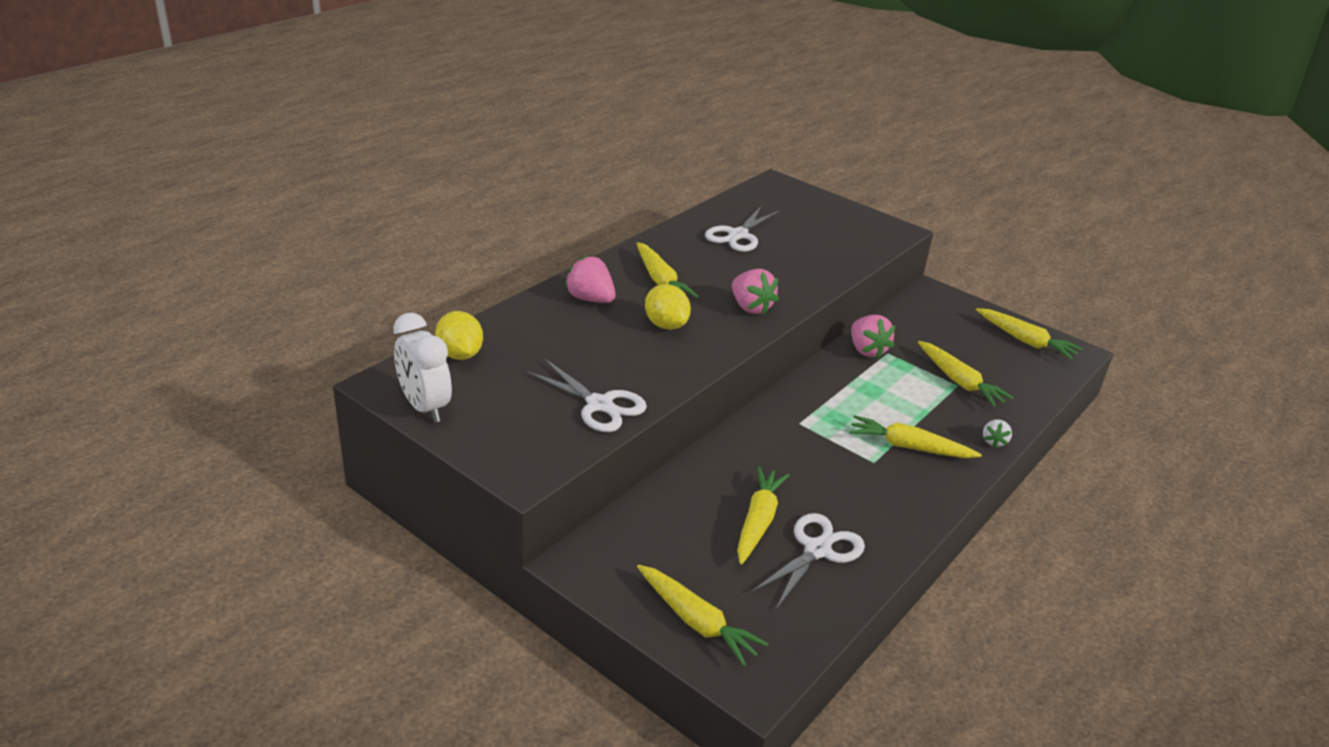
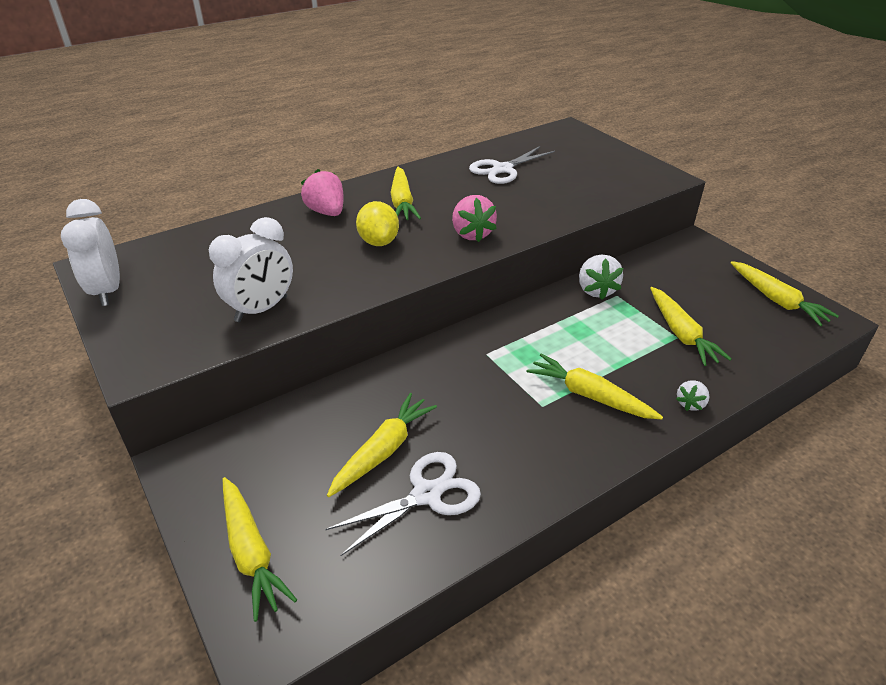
camera: 20 degrees right, 5 degrees up
yellow lemon [435,311,483,360] -> none
white scissors [526,359,647,432] -> white clock [209,217,293,322]
pink strawberry [851,315,895,359] -> white strawberry [579,254,623,300]

